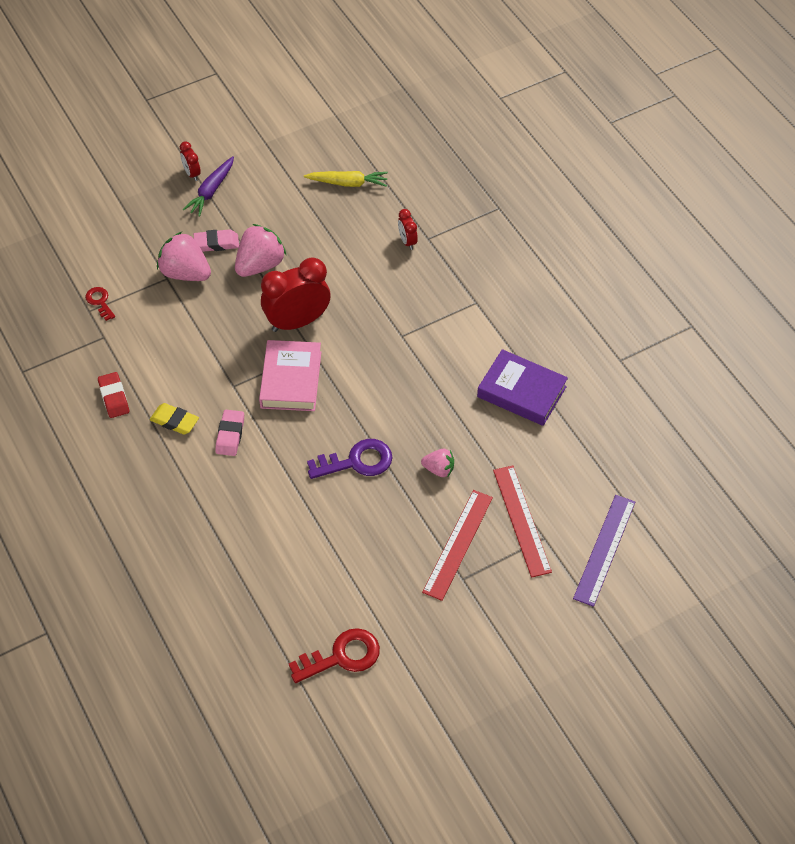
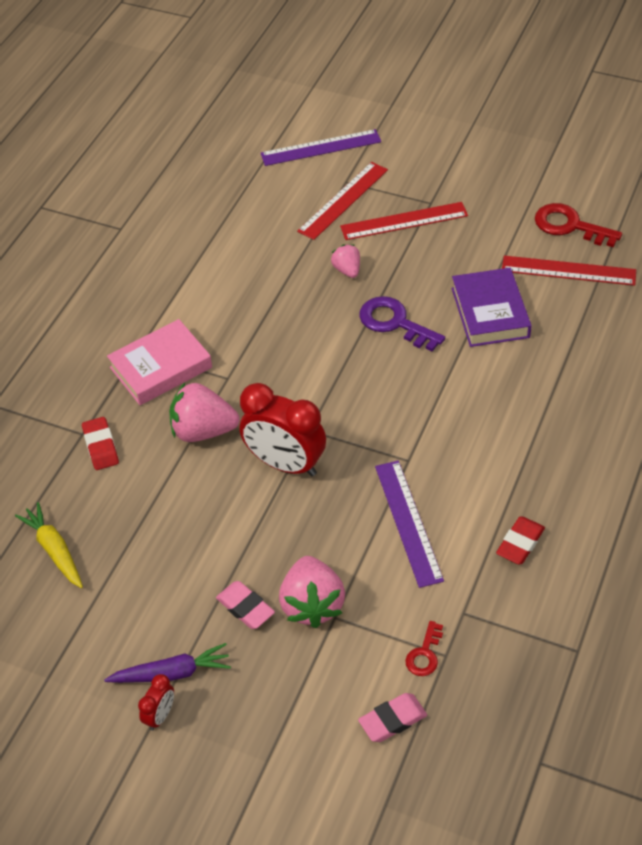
camera: 125 degrees left, 5 degrees down
yellow eraser [150,403,199,435] -> none
pink eraser [215,410,244,456] -> pink eraser moved to [358,693,427,742]
pink strawberry [235,224,286,277] -> pink strawberry moved to [169,383,240,442]
pink book [259,340,321,411] -> pink book moved to [107,319,212,405]
red clock [398,209,418,250] -> red eraser [82,417,119,470]
purple book [477,349,568,426] -> purple book moved to [452,268,532,347]
none -> purple ruler [375,461,444,588]
none -> red ruler [502,256,636,286]

